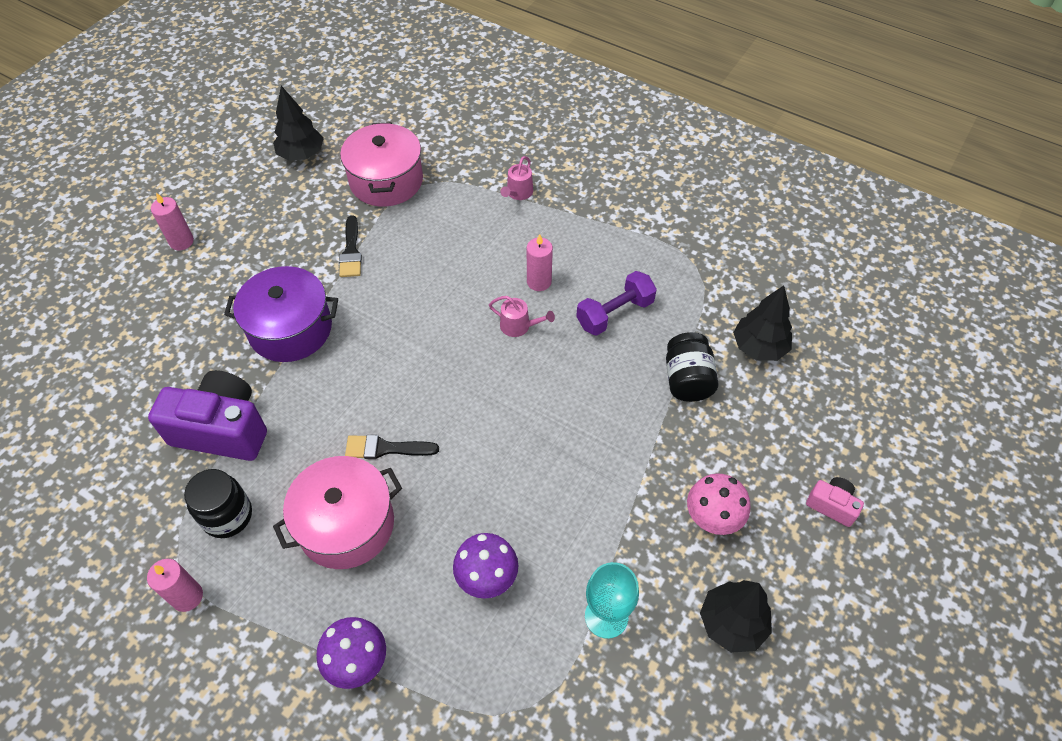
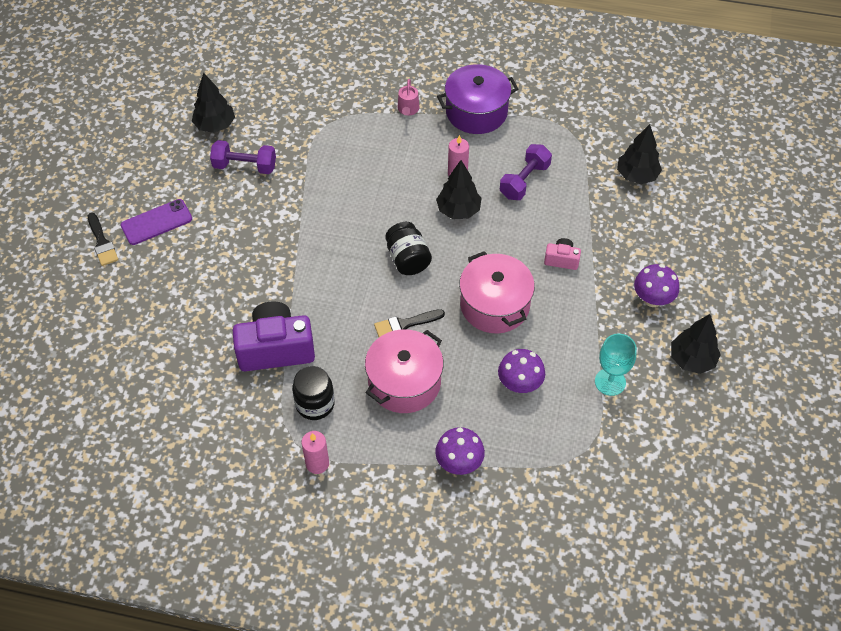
camera: 20 degrees left, 0 degrees up
pink candle [151,192,194,251] -> purple phone [121,199,192,245]
purple pot [224,266,338,362] -> purple pot moved to [437,64,518,134]
black brush [339,215,362,277] -> black brush moved to [88,213,118,266]
pink pot [340,122,423,207] -> pink pot moved to [459,251,535,334]
pink watering can [489,296,555,337] -> black tree [436,160,482,219]
black jar [666,332,719,402] -> black jar moved to [385,222,432,275]
pink mushroom [687,473,750,535] -> purple mushroom [634,264,679,307]
pink camera [806,477,864,527] -> pink camera moved to [544,238,581,270]
none -> purple dumbbell [210,140,276,174]

